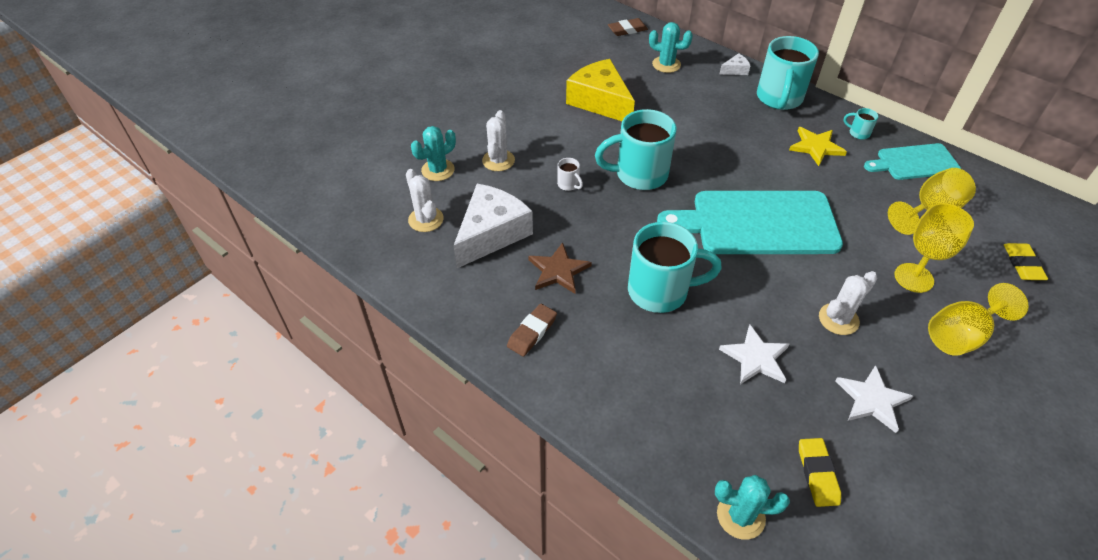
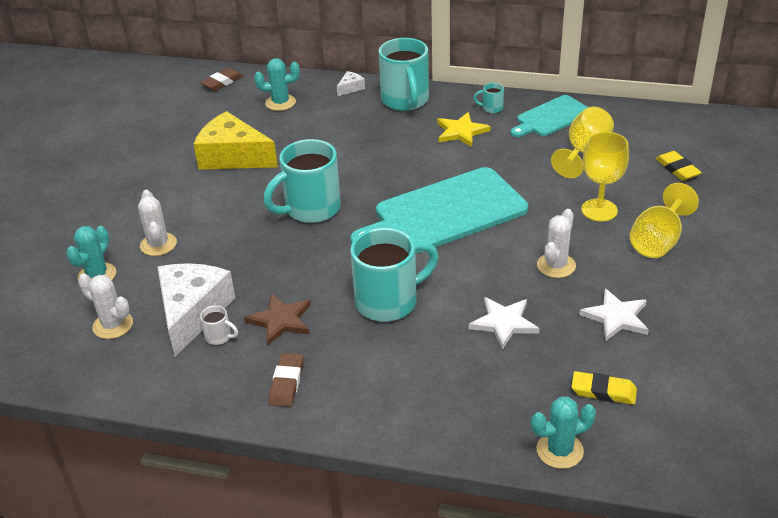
camera: 25 degrees left, 10 degrees down
white mug [557,158,583,191] -> white mug moved to [200,305,238,345]
yellow eraser [799,438,841,507] -> yellow eraser turned 45 degrees counterclockwise [571,371,637,405]

